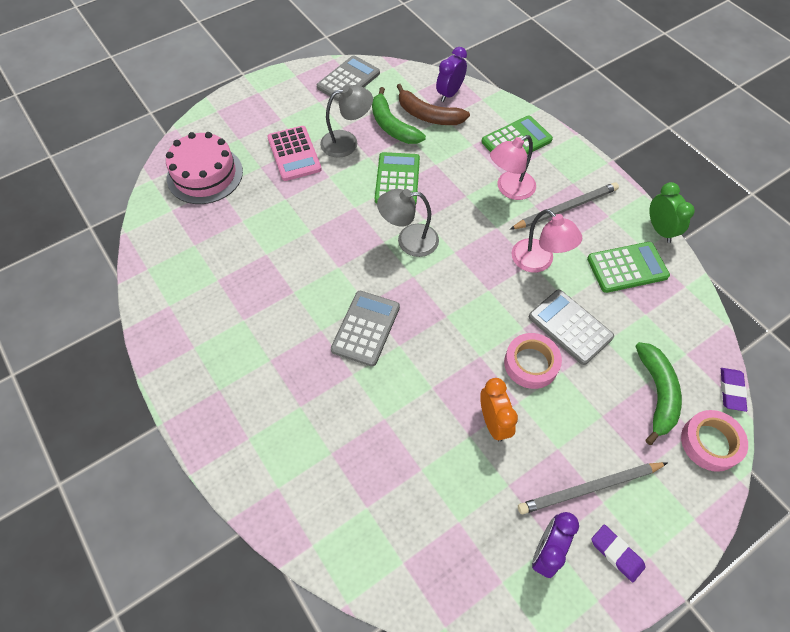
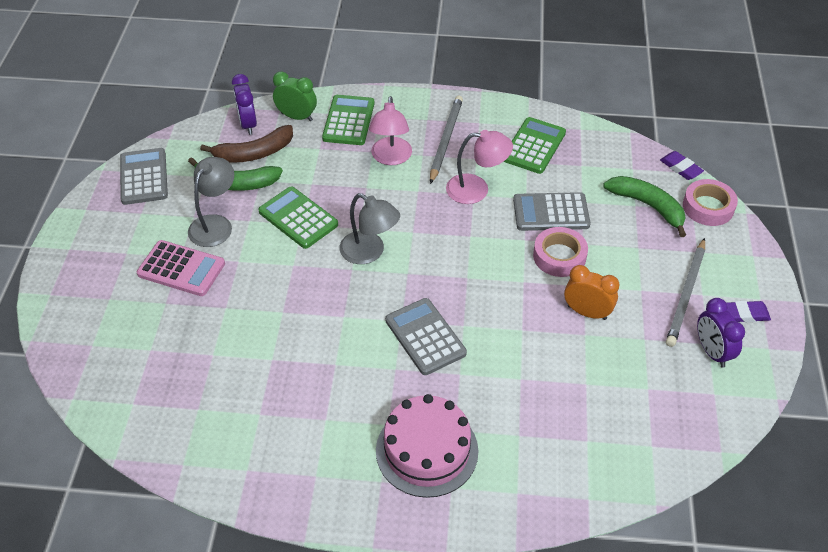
camera: 50 degrees left, 10 degrees down
pink cake [166,132,243,204] -> pink cake moved to [376,394,478,498]
grey lamp [377,189,439,257] -> grey lamp turned 90 degrees counterclockwise [339,193,400,264]
green clock [649,182,695,243] -> green clock moved to [273,71,317,121]

